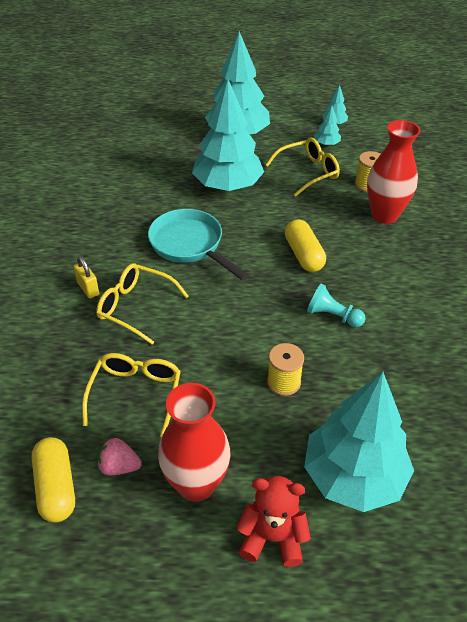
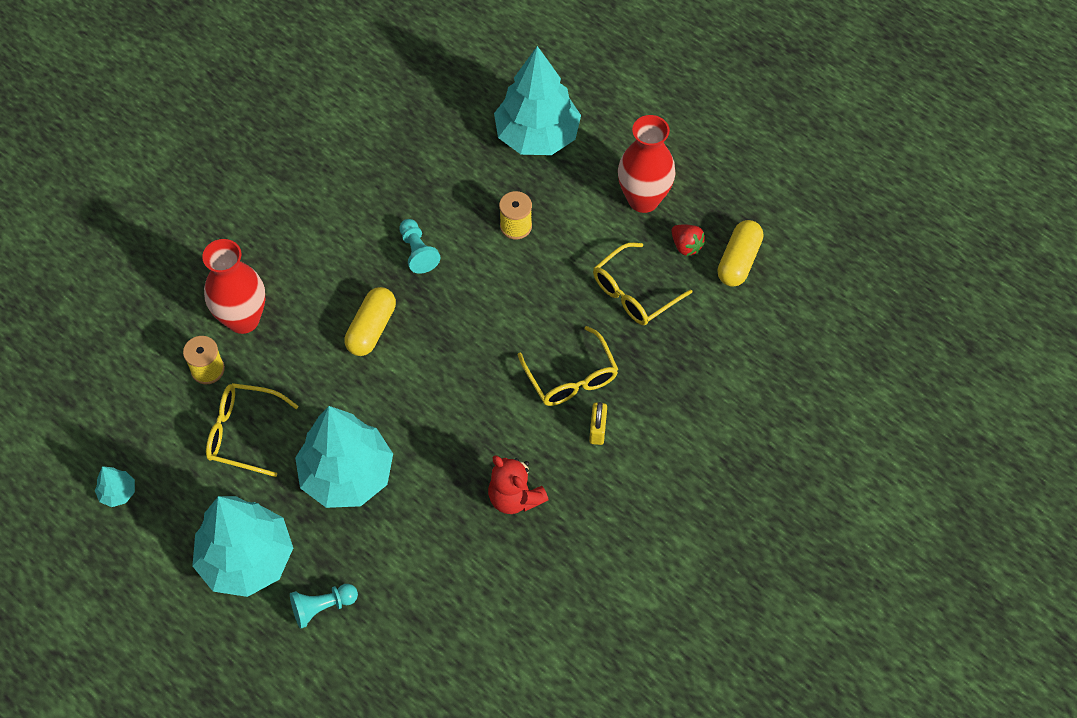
camera: 140 degrees left, 15 degrees up
pink strawberry [98,438,142,476] -> red strawberry [671,225,705,256]
turquoise pan [148,209,249,280] -> none
red teddy bear [236,476,311,567] -> red teddy bear moved to [488,455,549,514]
turquoise tree [314,105,341,146] -> none
none -> turquoise pawn [290,584,358,629]

